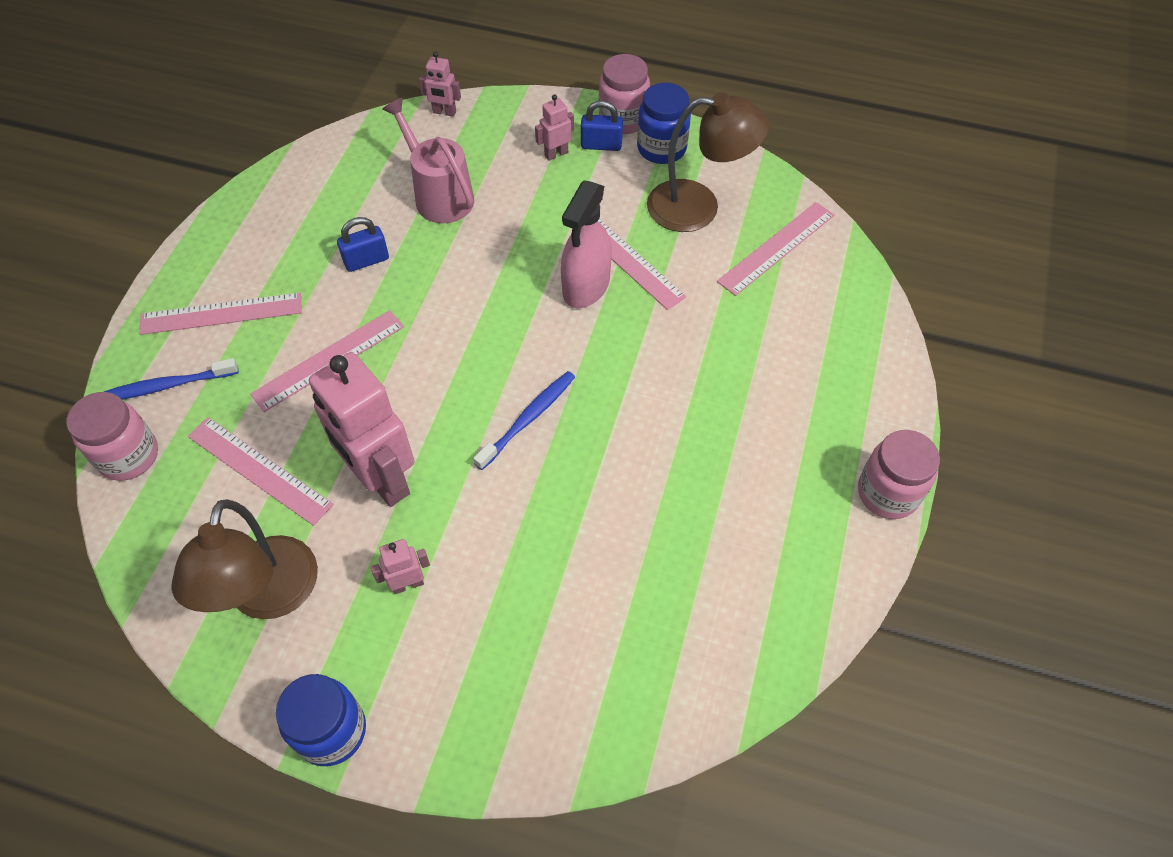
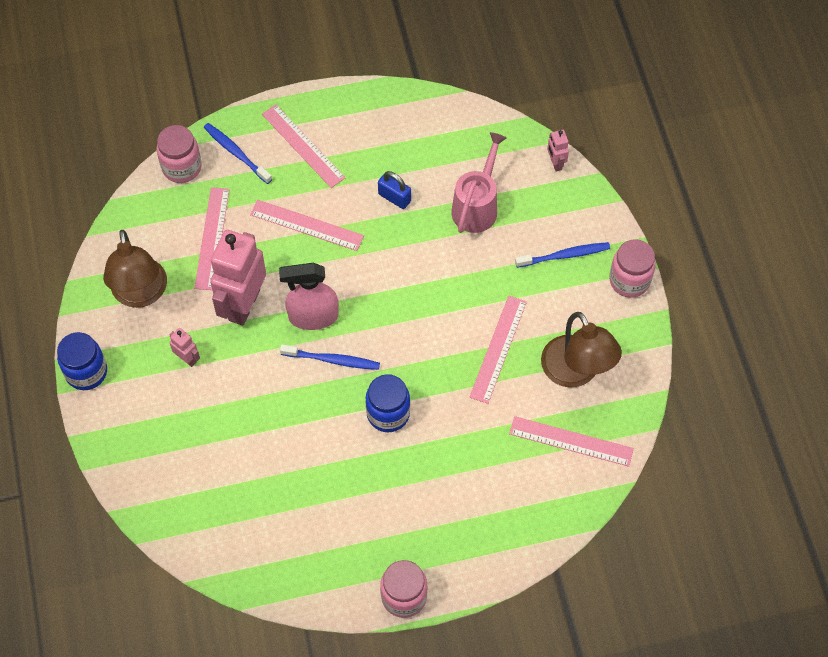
camera: 60 degrees right, 5 degrees up
brown lamp [171,499,318,619] -> brown lamp turned 75 degrees counterclockwise [103,230,167,308]
pink robot [535,94,574,161] -> blue toothbrush [515,242,610,268]
pink spray bottle [561,180,612,308] -> pink spray bottle moved to [279,263,339,330]
blue padlock [581,100,623,151] -> none
blue jar [637,83,691,164] -> blue jar moved to [365,374,410,432]

